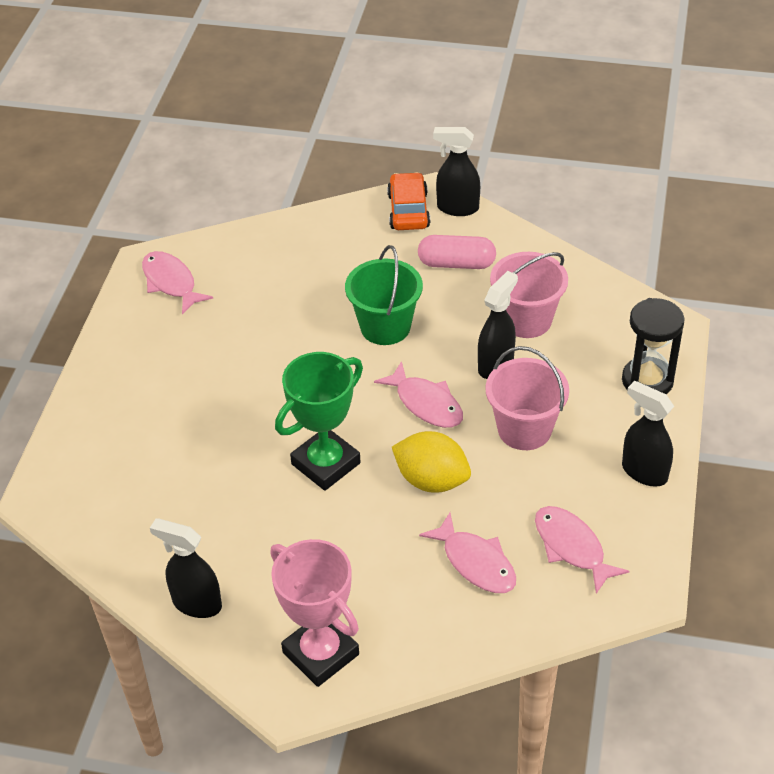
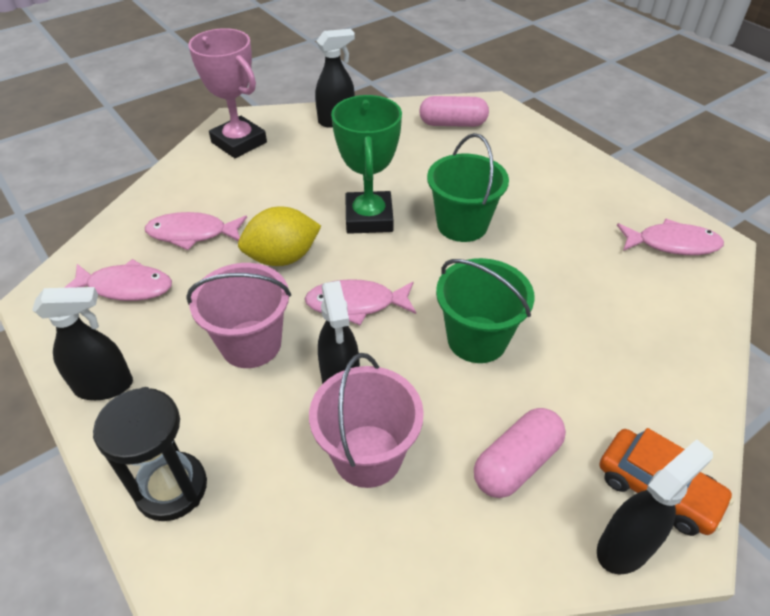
camera: 130 degrees right, 0 degrees up
pink trophy [270,539,359,687] -> pink trophy turned 45 degrees clockwise [188,28,267,158]
none -> pink capsule [419,96,489,127]
none -> green bucket [427,133,509,242]

